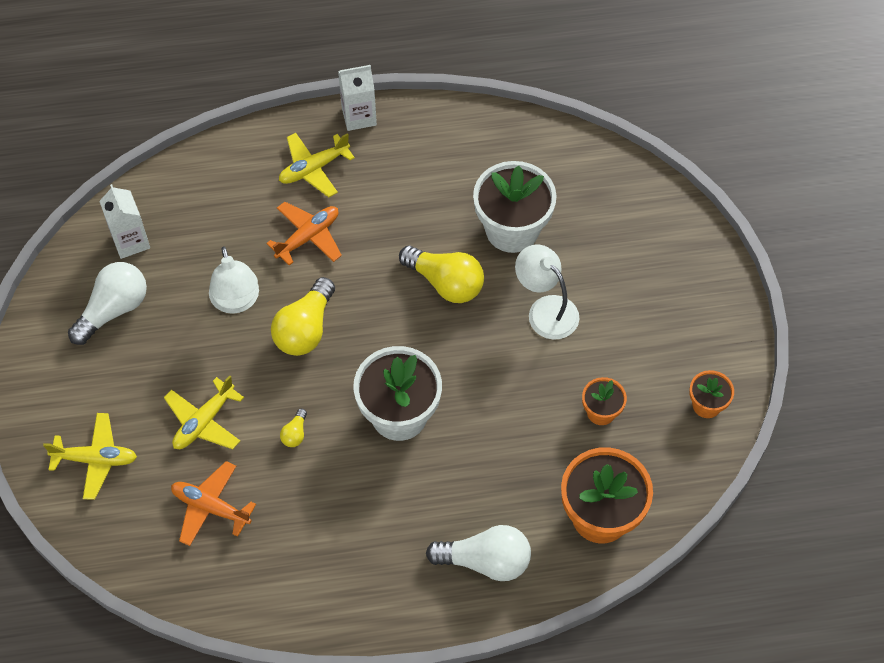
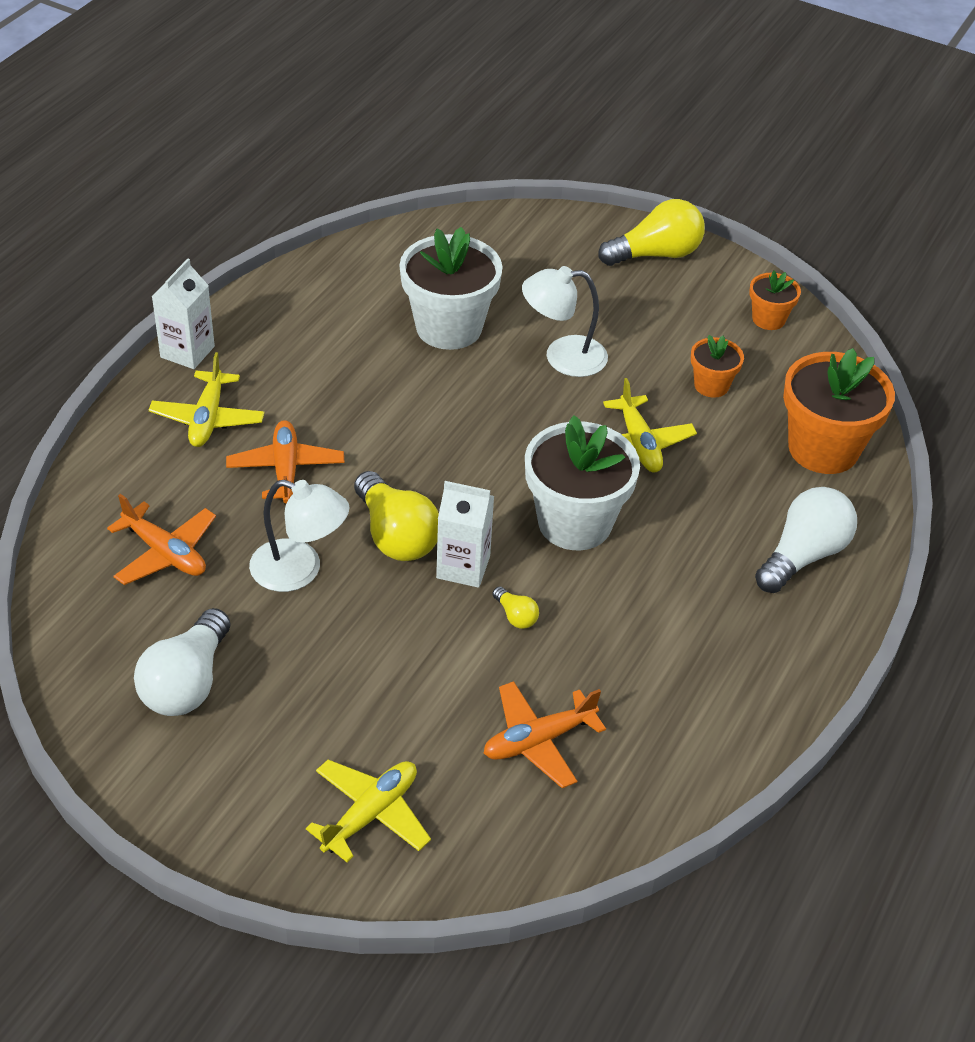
camera: 55 degrees left, 15 degrees down
white light bulb [68,262,147,345] -> white light bulb turned 150 degrees counterclockwise [134,608,230,716]
white carton [99,184,150,259] -> white carton moved to [436,481,494,588]
yellow plane [164,375,244,449] -> yellow plane moved to [603,378,697,473]
yellow light bulb [399,246,484,303] -> yellow light bulb moved to [598,199,705,266]
none -> orange plane [107,494,216,585]

